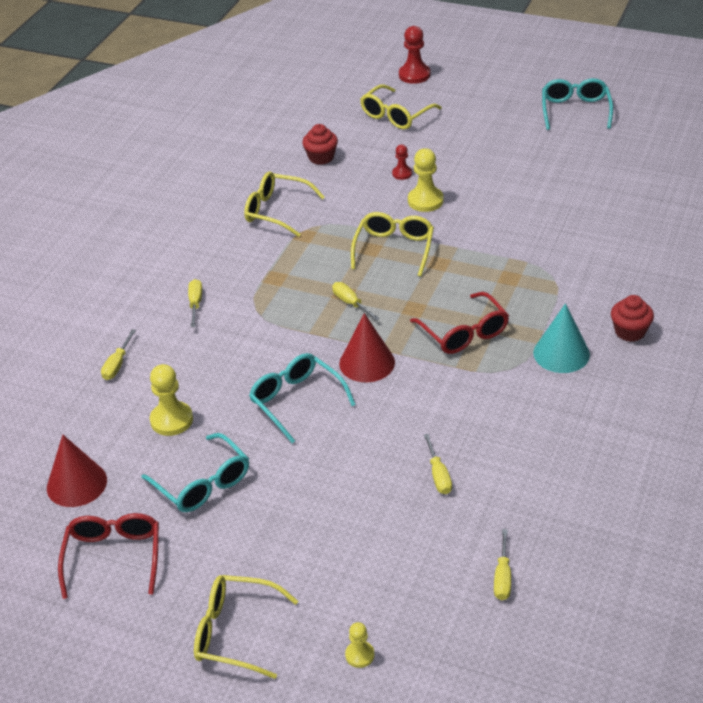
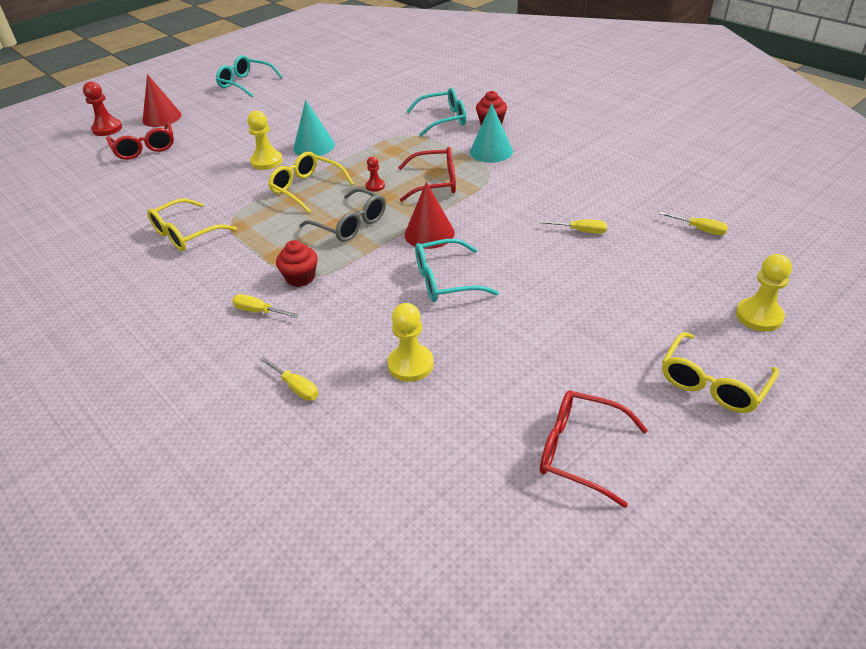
camera: 65 degrees left, 0 degrees up
red cone [47,435,107,507] -> red cone moved to [142,74,181,127]
turquoise glasses [142,433,249,512] -> turquoise glasses moved to [406,88,466,137]
red cupcake [302,124,338,165] -> red cupcake moved to [276,240,317,287]
yellow screwdriver [332,282,380,321] -> grey glasses [299,188,386,242]
yellow pawn [345,622,374,668] -> yellow pawn [736,254,792,332], size x1.75
yellow glasses [360,84,442,129] -> red glasses [106,122,174,160]
red pawn [392,145,412,180] -> red pawn moved to [366,156,385,192]
none -> turquoise cone [293,100,335,156]

